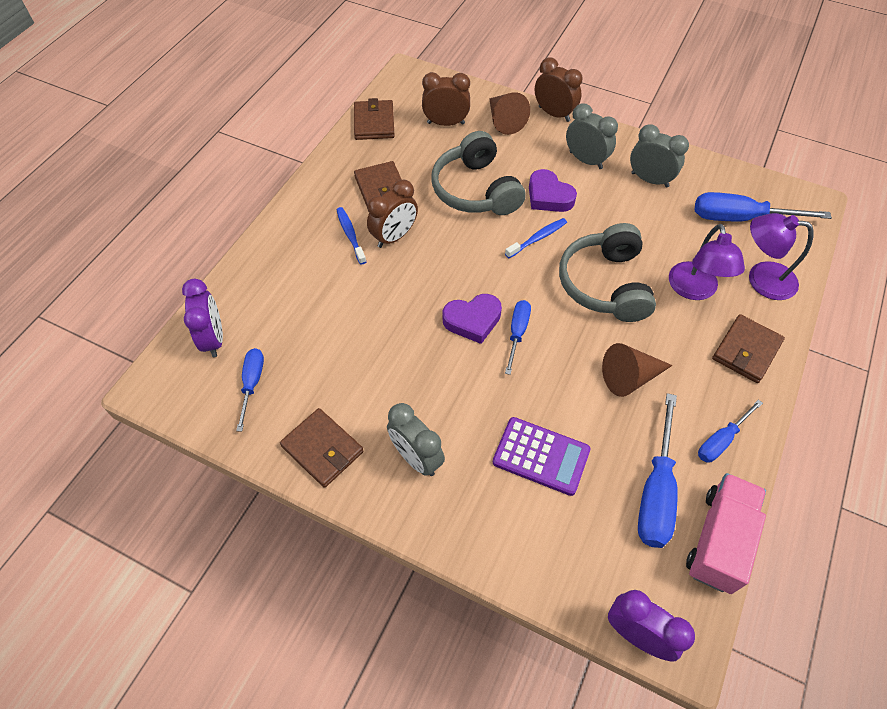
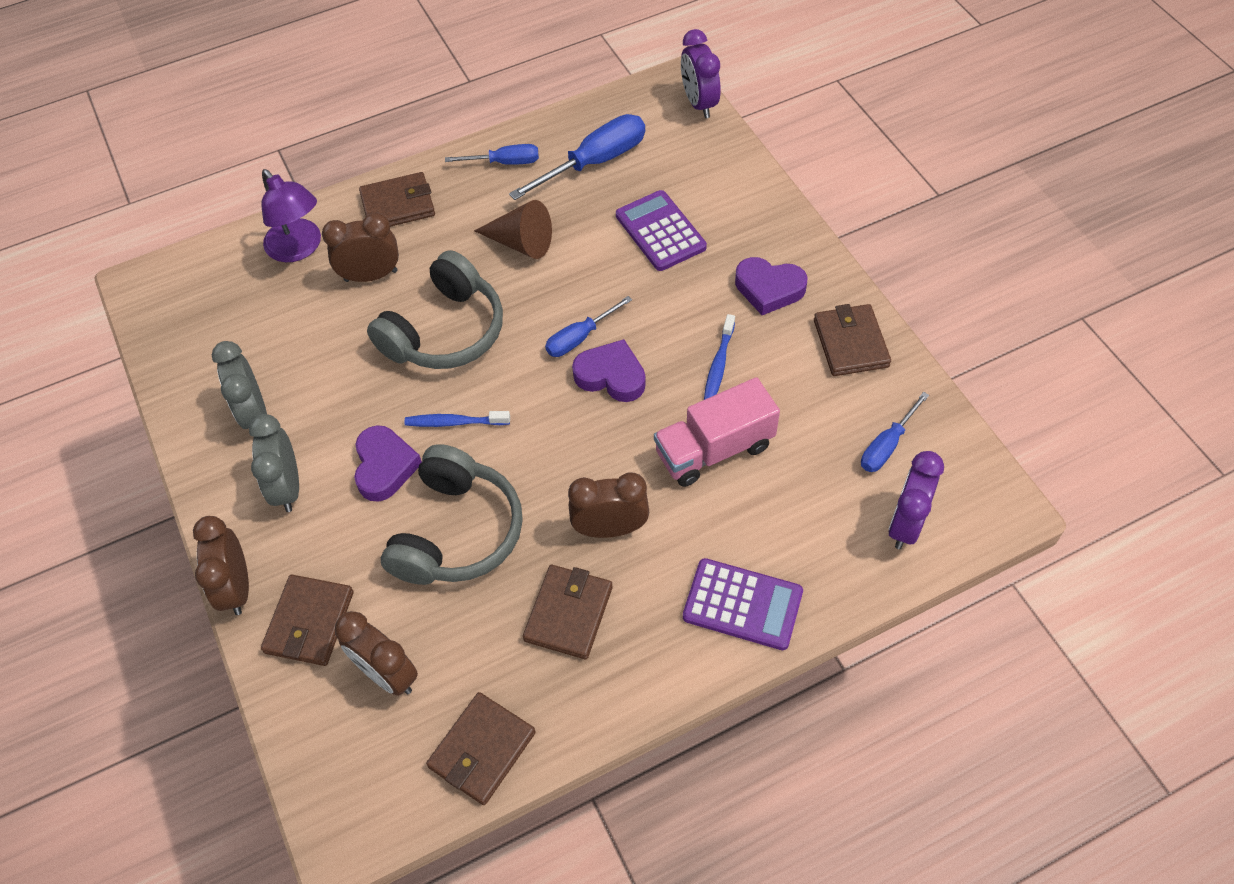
camera: 140 degrees left, 0 degrees up
blue toothbrush [337,207,366,265] -> blue toothbrush moved to [704,314,735,400]
grey clock [387,403,445,476] -> purple heart [735,257,807,315]
brown cone [489,92,530,135] -> brown wallet [261,575,354,666]
purple lamp [669,224,745,300] -> brown clock [322,212,399,282]
pink truck [686,473,766,594] -> pink truck moved to [654,377,780,487]
blue screwdriver [695,192,832,221] -> none
none -> purple calculator [683,558,803,650]

